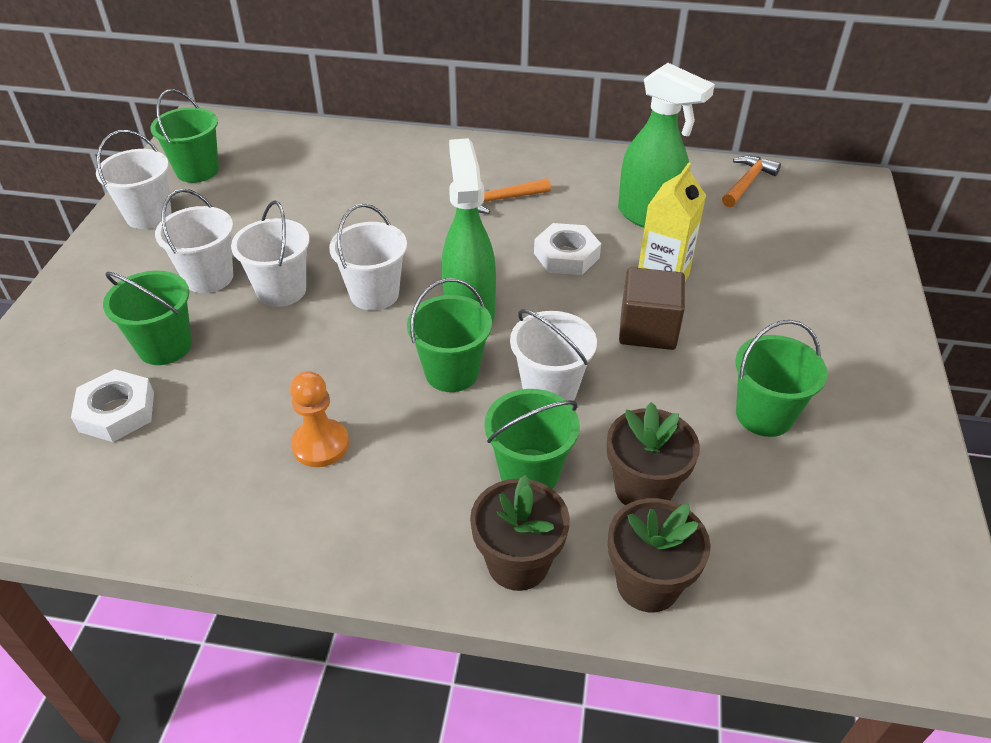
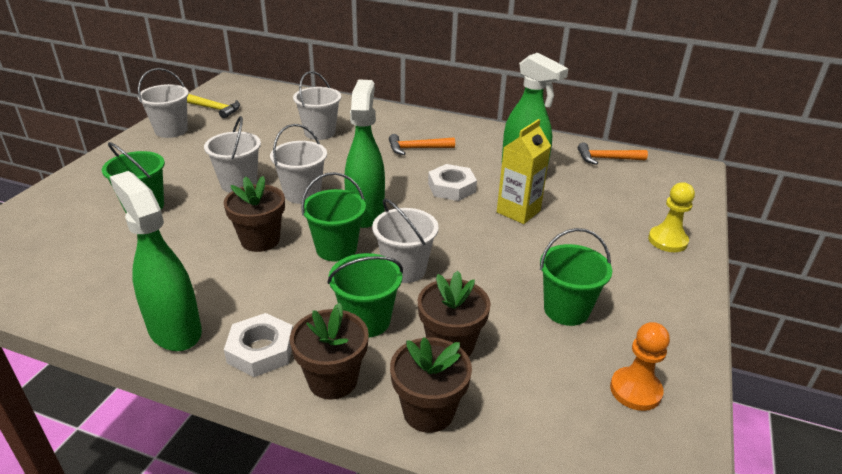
camera: 10 degrees right, 10 degrees down
white nut [71,369,154,442] -> white nut moved to [224,313,293,377]
green bucket [150,89,219,183] -> yellow hammer [187,94,240,119]
white bucket [155,189,233,293] -> white bucket moved to [293,71,341,140]
orange pawn [290,371,349,467] -> orange pawn moved to [610,322,670,411]
brown cube [619,267,685,350] -> none
orange hammer [722,156,781,207] -> orange hammer turned 135 degrees counterclockwise [578,142,648,165]
none -> green spray bottle [110,171,202,351]
none -> brown flower pot [224,176,285,252]
none -> yellow pawn [648,182,695,252]

